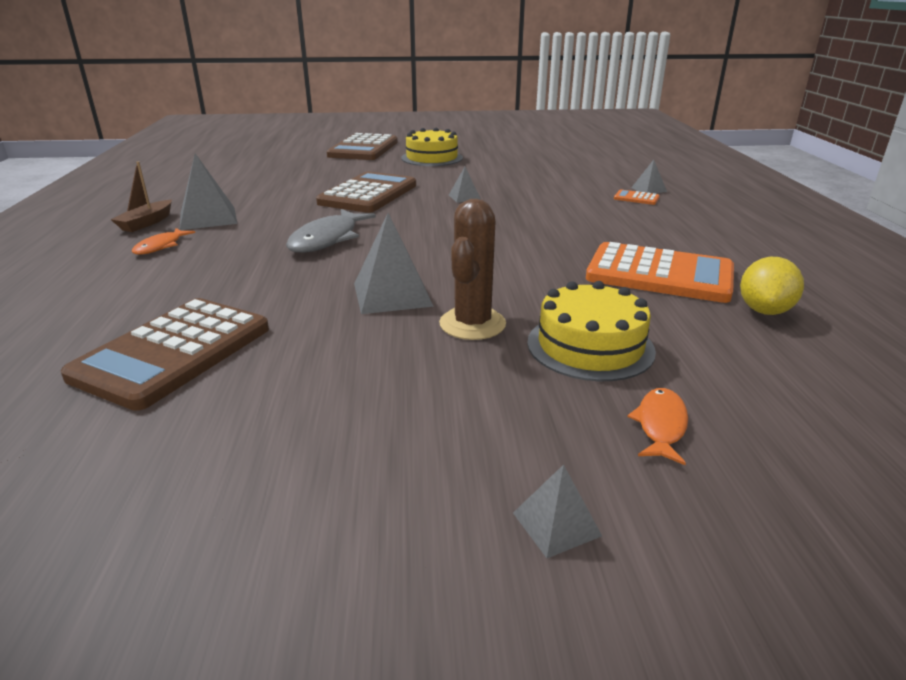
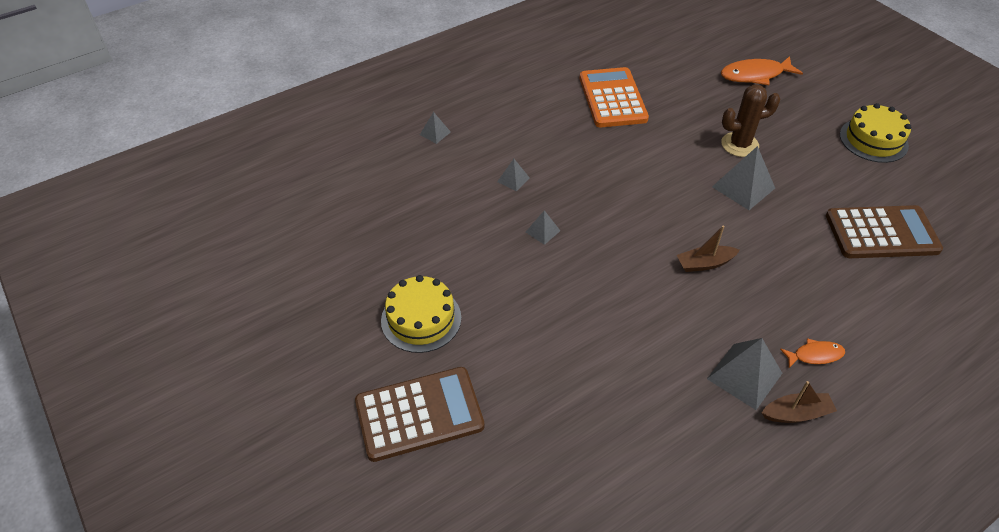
camera: 120 degrees left, 20 degrees up
grey fish [286,209,376,252] -> brown boat [677,226,740,272]
brown calculator [316,172,416,213] -> none
grey pyramid [513,464,602,558] -> grey pyramid moved to [497,159,530,191]
yellow cake [527,281,656,381] -> yellow cake moved to [840,103,911,163]
orange calculator [614,190,660,205] -> none
orange fish [627,388,688,465] -> orange fish [721,56,803,85], size x1.76
yellow lemon [740,257,804,315] -> none

